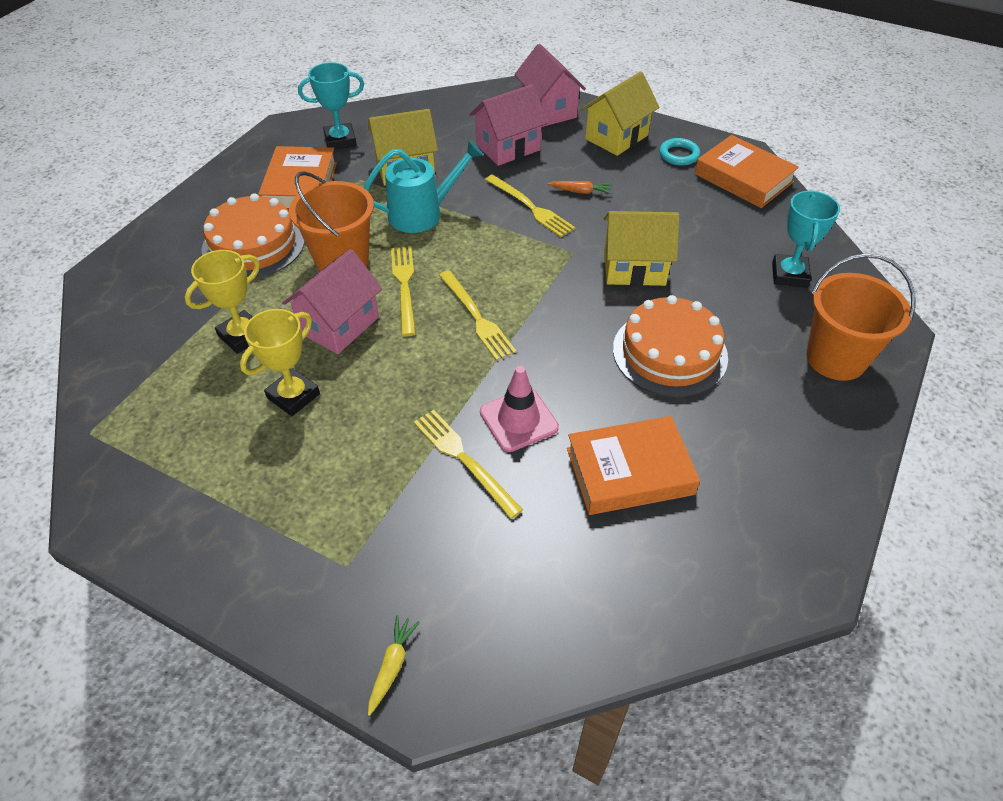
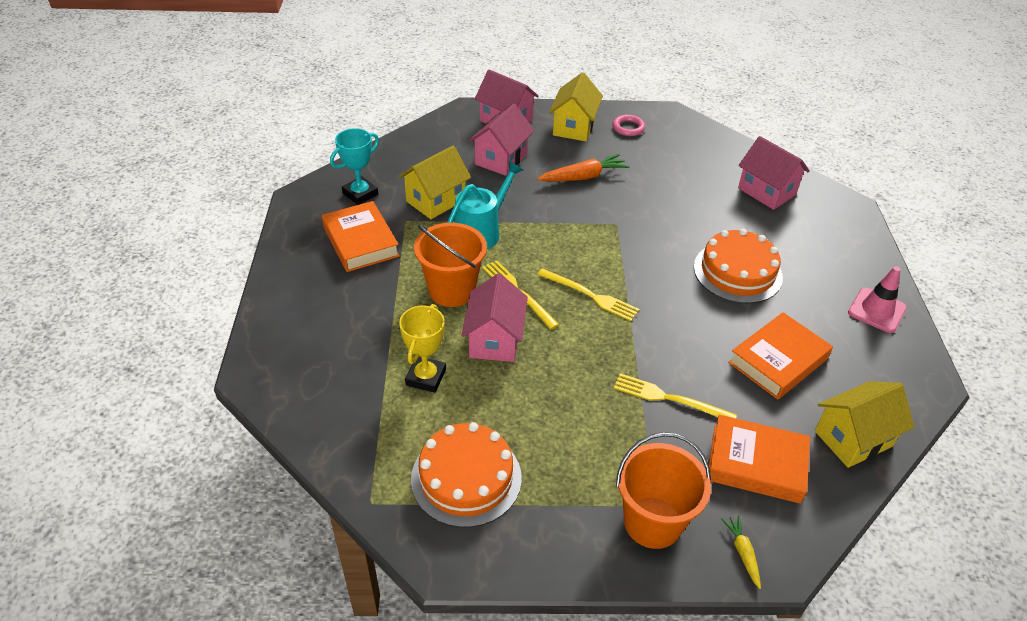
camera: 30 degrees left, 5 degrees down
orange cake [201,193,305,279] -> orange cake moved to [411,422,522,528]
yellow trophy [240,309,320,416] -> none
pink traffic cone [480,366,559,452] -> pink traffic cone moved to [848,266,907,333]
yellow fork [485,175,575,237] -> none
orange carrot [548,181,612,194] -> orange carrot [537,154,630,181], size x1.79
yellow house [604,211,680,286] -> yellow house moved to [815,382,915,468]
turquoise ring [659,138,700,166] -> pink ring [612,114,645,136]
orange book [694,135,799,208] -> orange book moved to [709,415,810,504]
turquoise trophy [772,190,840,288] -> pink house [738,136,809,210]
orange bucket [806,254,916,381] -> orange bucket moved to [616,432,711,549]

